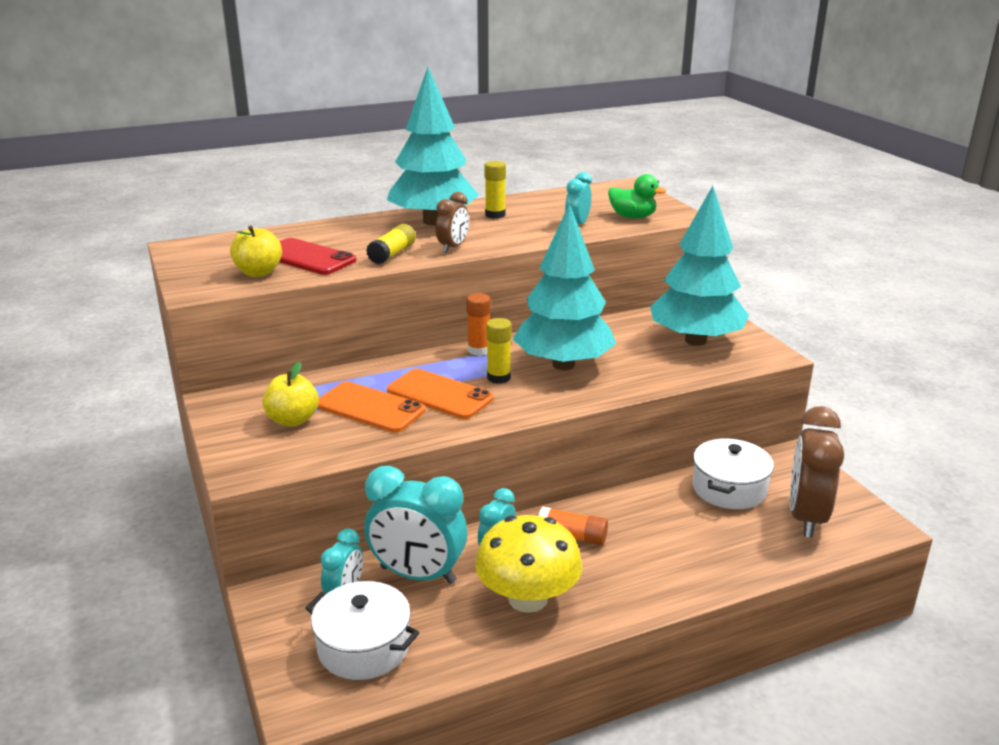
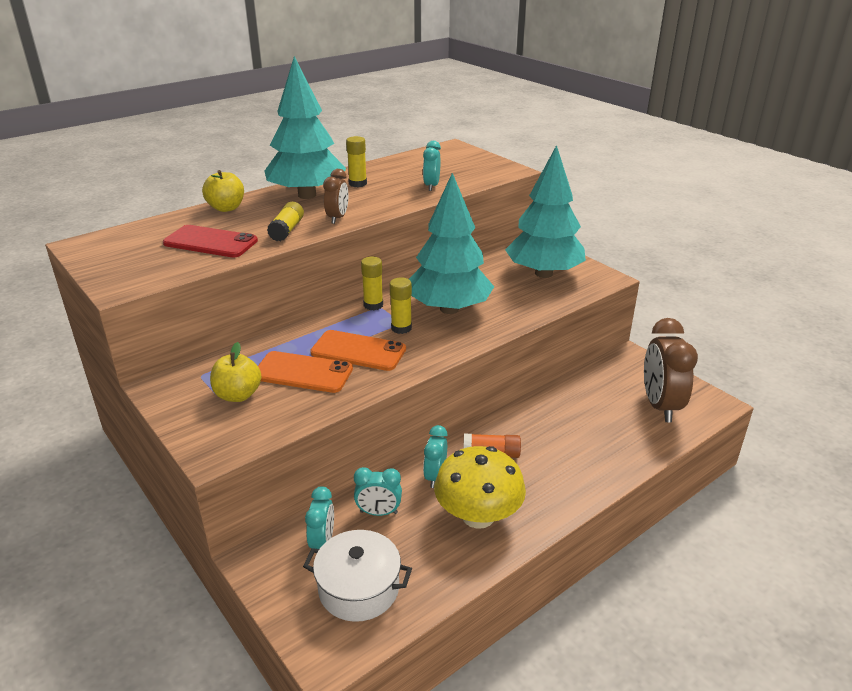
camera: 15 degrees left, 5 degrees up
yellow apple [230,226,282,277] -> yellow apple moved to [202,170,244,212]
turquoise clock [364,466,467,584] -> turquoise clock [354,467,402,516], size x0.54
orange glue stick [467,293,491,356] -> yellow glue stick [361,256,383,310]
green duck [608,174,666,218] -> none
white pot [692,439,774,509] -> none

